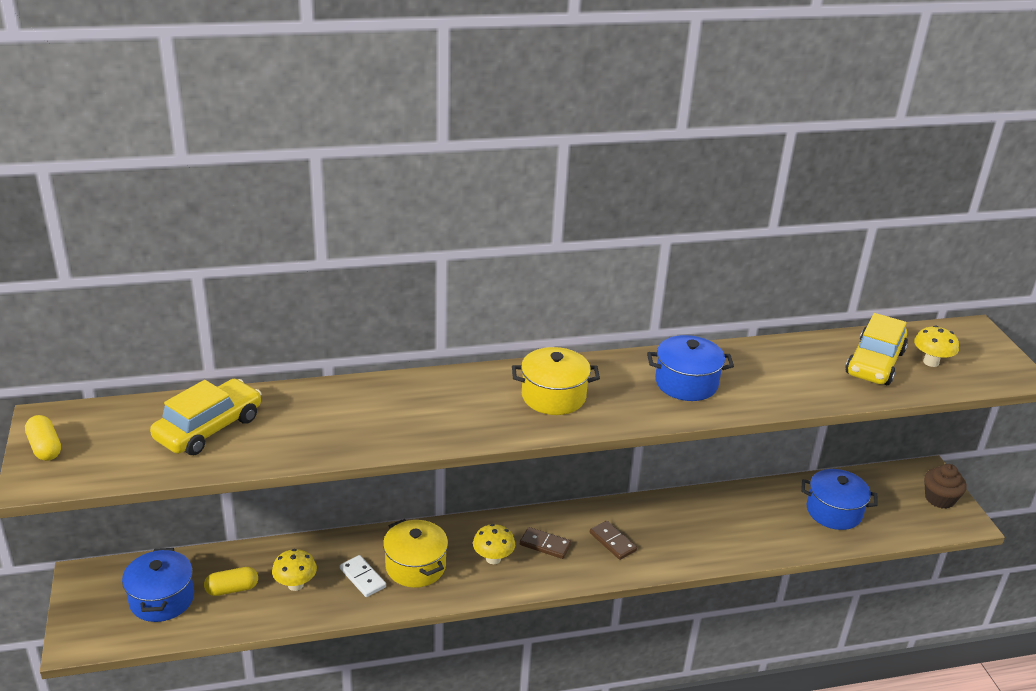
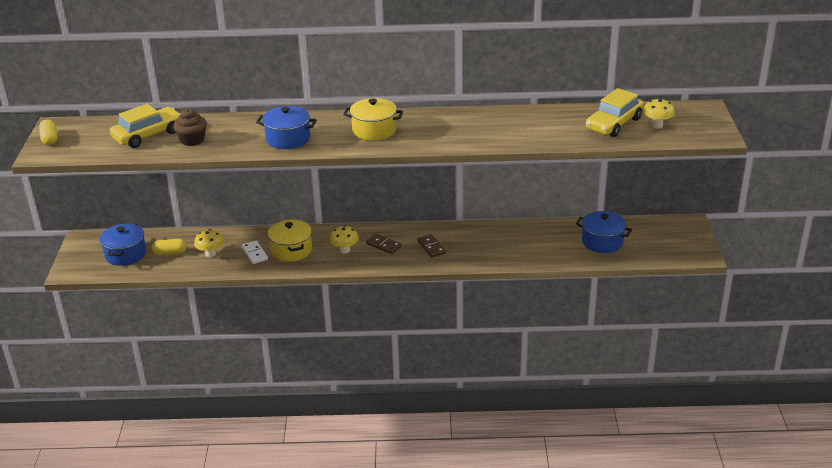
camera: 15 degrees right, 0 degrees up
blue pot [647,335,734,401] -> blue pot moved to [256,106,317,149]
brown cupcake [924,464,967,509] -> brown cupcake moved to [173,109,207,146]

